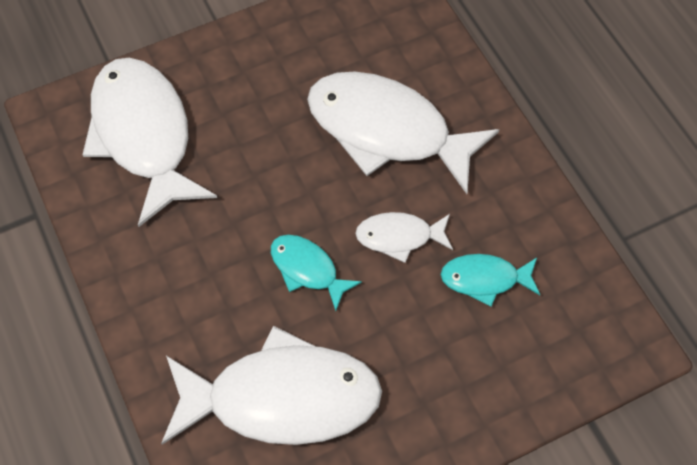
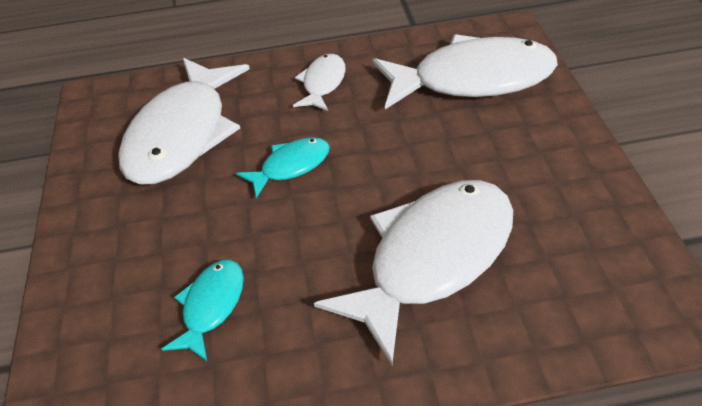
camera: 110 degrees right, 15 degrees down
white fish [355,212,453,263] -> white fish moved to [293,54,346,111]

